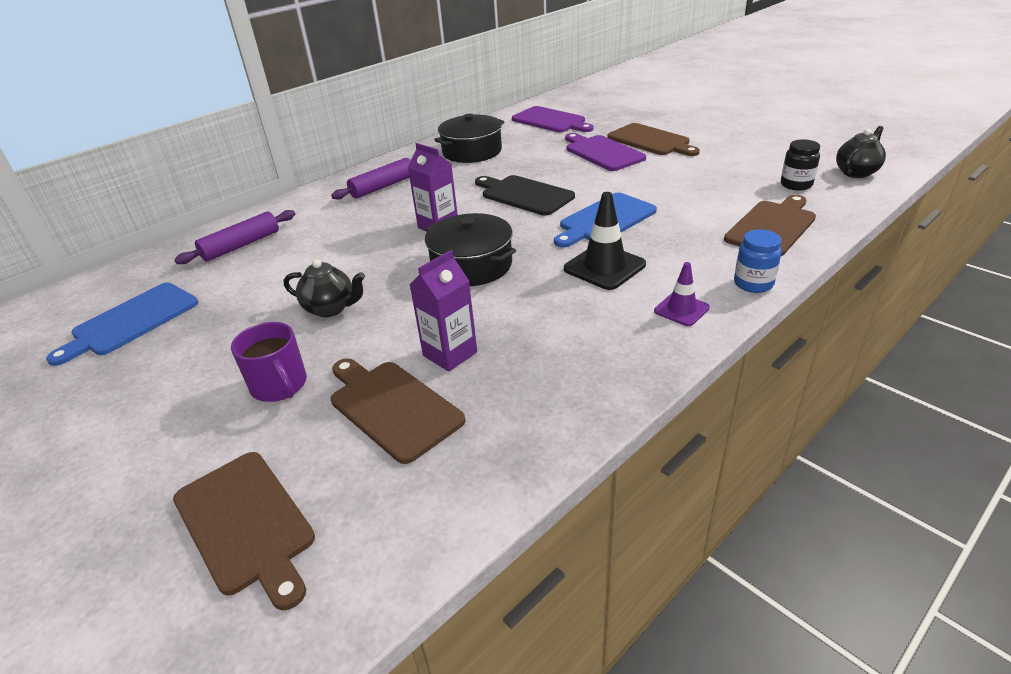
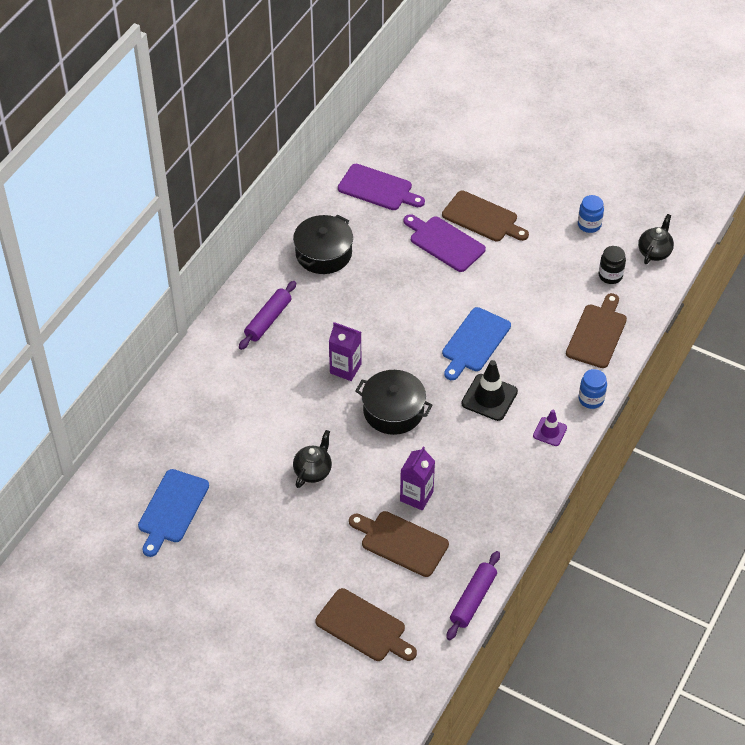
camera: 20 degrees left, 15 degrees up
purple rolling pin [174,210,295,264] -> purple rolling pin moved to [447,551,500,640]
purple mug [231,322,307,402] -> none
black teapot [284,259,365,317] -> black teapot turned 60 degrees counterclockwise [293,430,332,488]
black cutting board [475,175,575,216] -> none
none -> blue jar [578,195,604,233]

